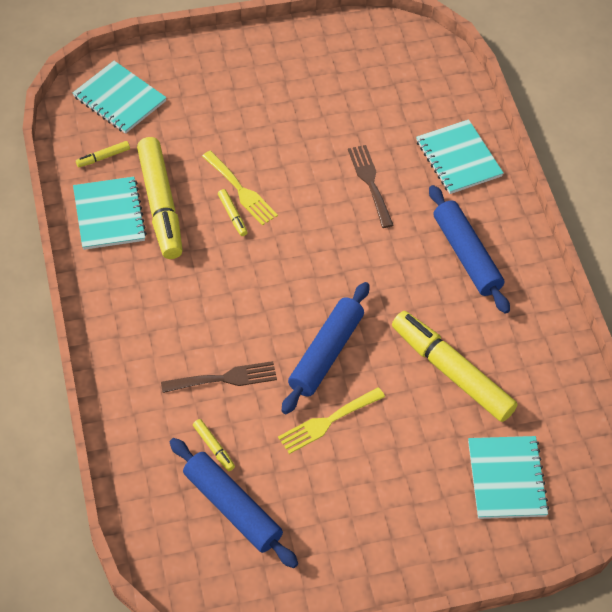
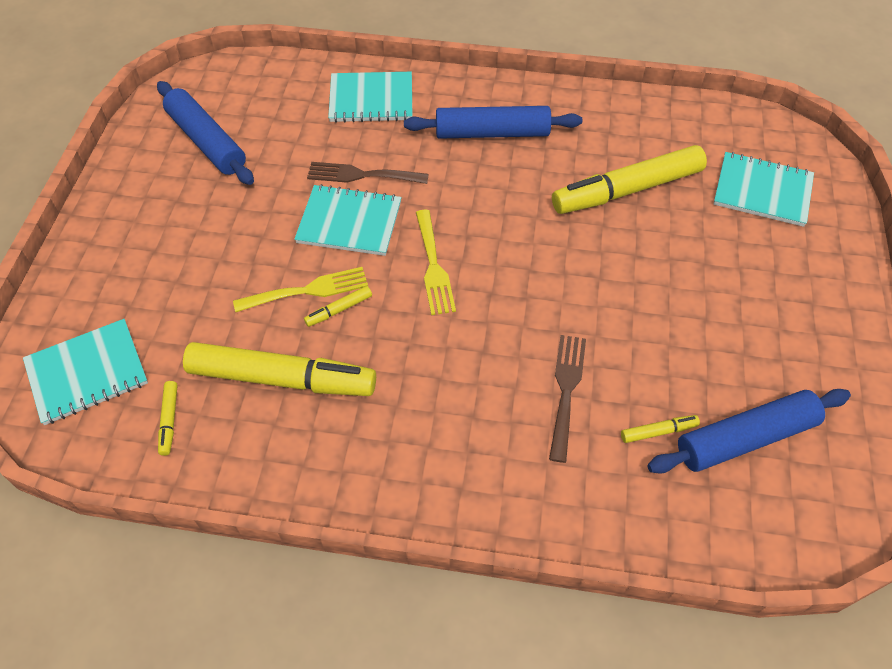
camera: 65 degrees left, 0 degrees up
turquoise notebook [73,177,147,250] -> turquoise notebook moved to [294,184,401,256]
yellow marker [218,189,248,236] -> yellow marker turned 150 degrees clockwise [304,286,372,327]
yellow fork [278,387,385,454] -> yellow fork moved to [416,210,456,315]
blue rolling pin [282,282,369,414] -> blue rolling pin moved to [157,81,254,185]

